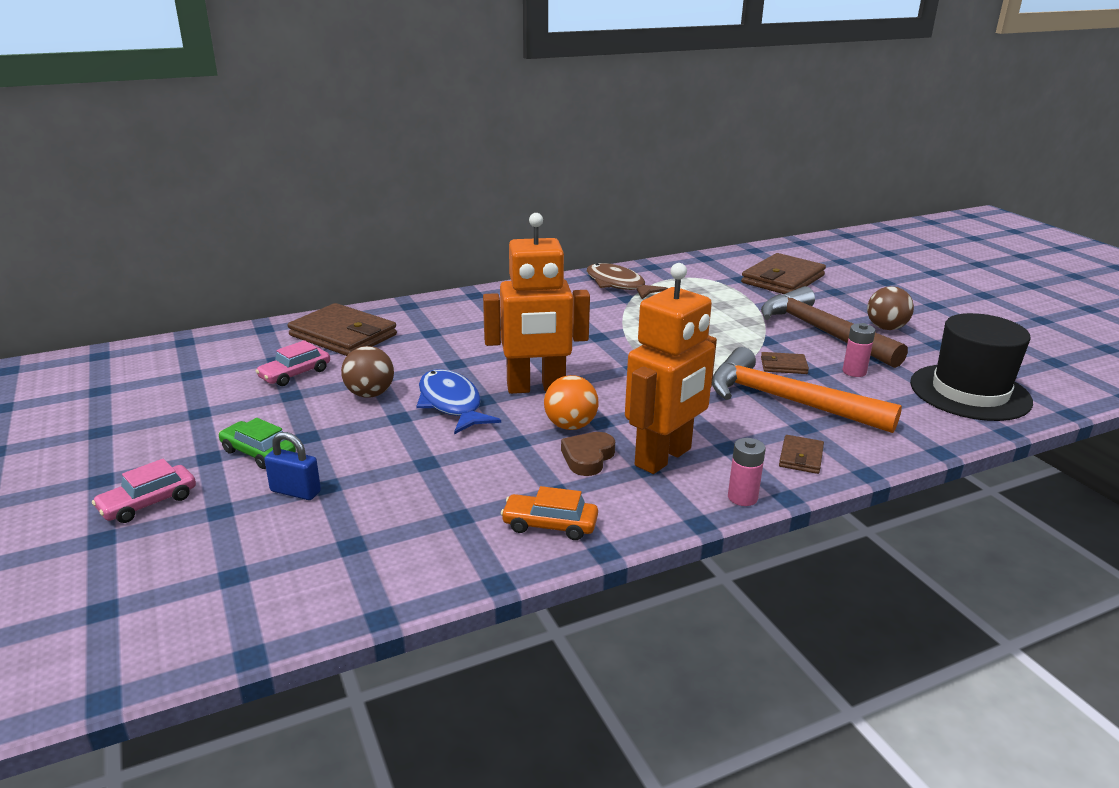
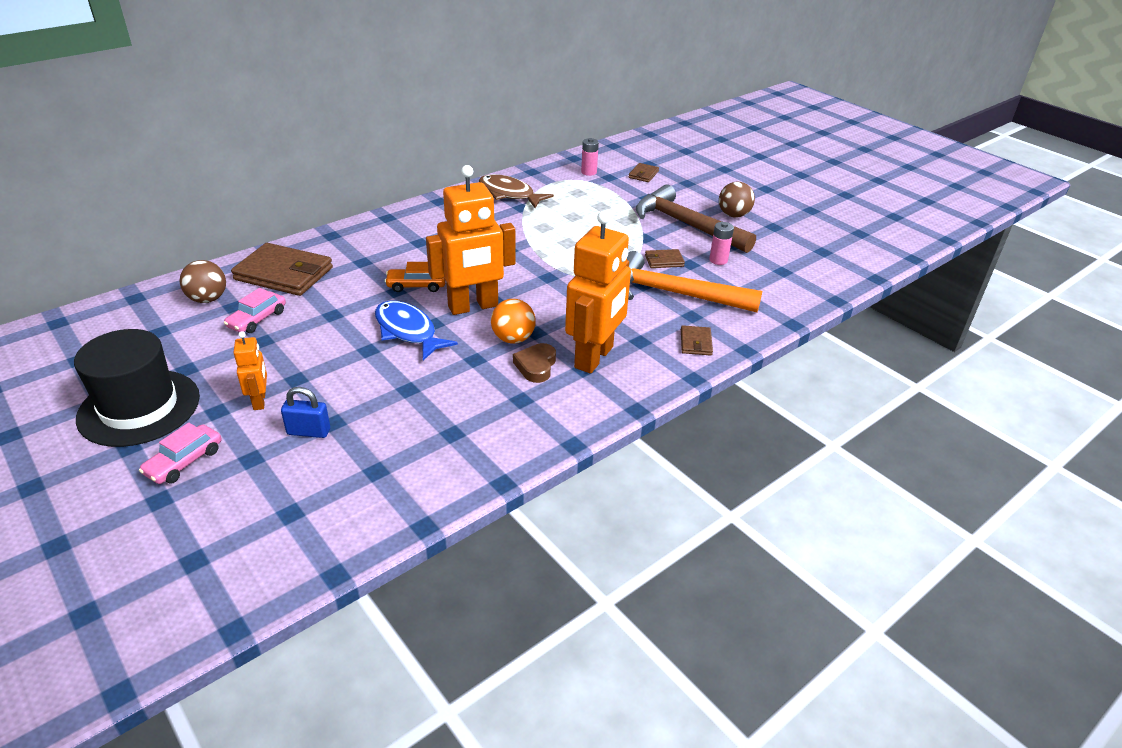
camera: 15 degrees left, 10 degrees up
green car [219,418,296,469] -> orange robot [233,331,267,410]
brown ball [341,346,394,398] -> brown ball moved to [179,260,226,303]
orange car [501,486,598,540] -> orange car moved to [385,262,446,292]
pink battery [728,438,766,506] -> pink battery moved to [581,138,599,176]
brown wallet [741,253,826,294] -> brown wallet [629,163,659,182], size x0.47
black hat [910,313,1033,421] -> black hat moved to [74,329,200,447]

